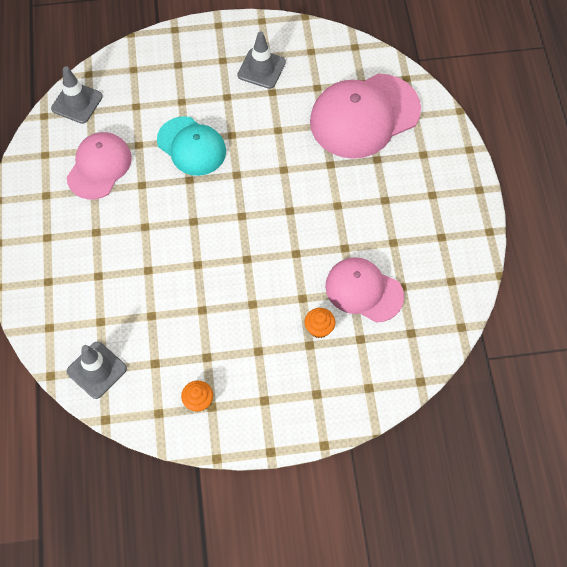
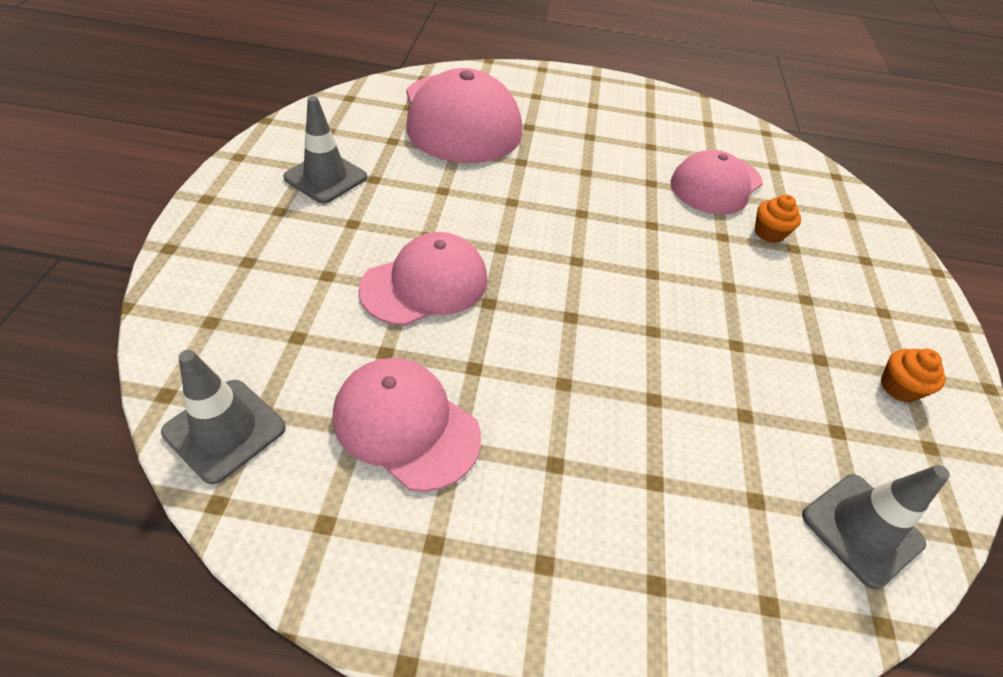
camera: 80 degrees left, 15 degrees down
turquoise cap [157,116,226,176] -> pink cap [359,232,488,326]

